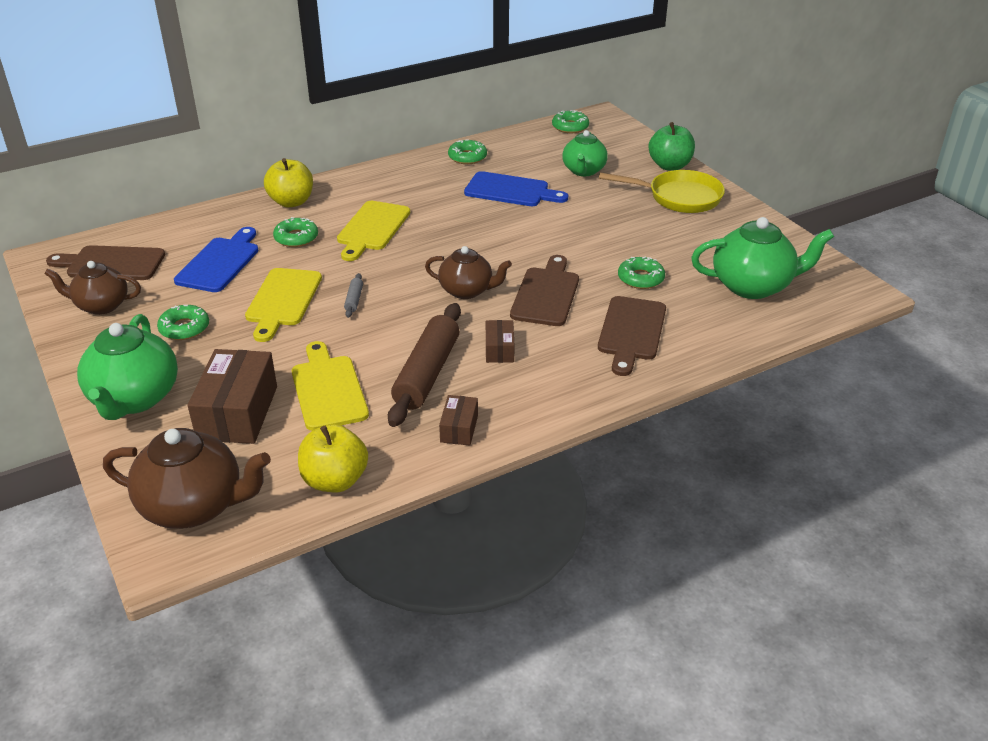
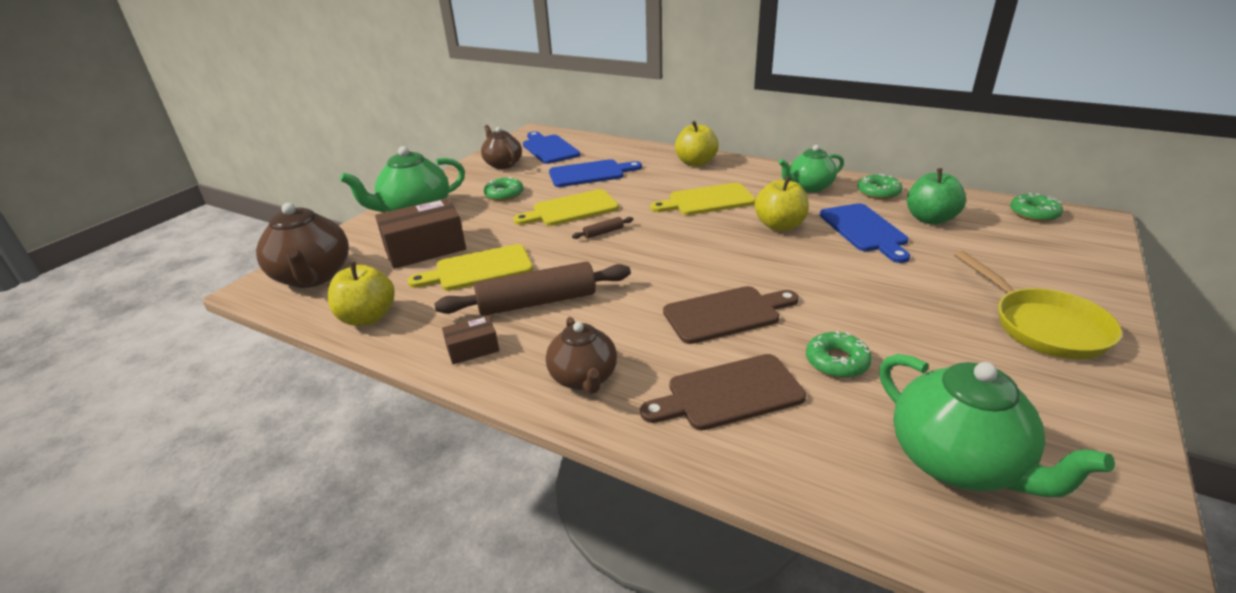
camera: 60 degrees right, 5 degrees down
brown cutting board [46,245,165,280] -> blue cutting board [523,131,580,164]
green donut [273,217,318,247] -> none
yellow cutting board [292,341,369,431] -> yellow cutting board turned 150 degrees counterclockwise [407,244,533,291]
grey rolling pin [344,273,363,318] -> brown rolling pin [572,217,634,239]
brown teapot [425,246,512,299] -> brown teapot moved to [546,317,617,394]
brown box [486,320,514,363] -> none
green teapot [562,130,608,176] -> green teapot moved to [779,145,844,193]
green apple [649,122,695,171] -> green apple moved to [907,168,966,225]
none -> yellow apple [754,176,809,231]

